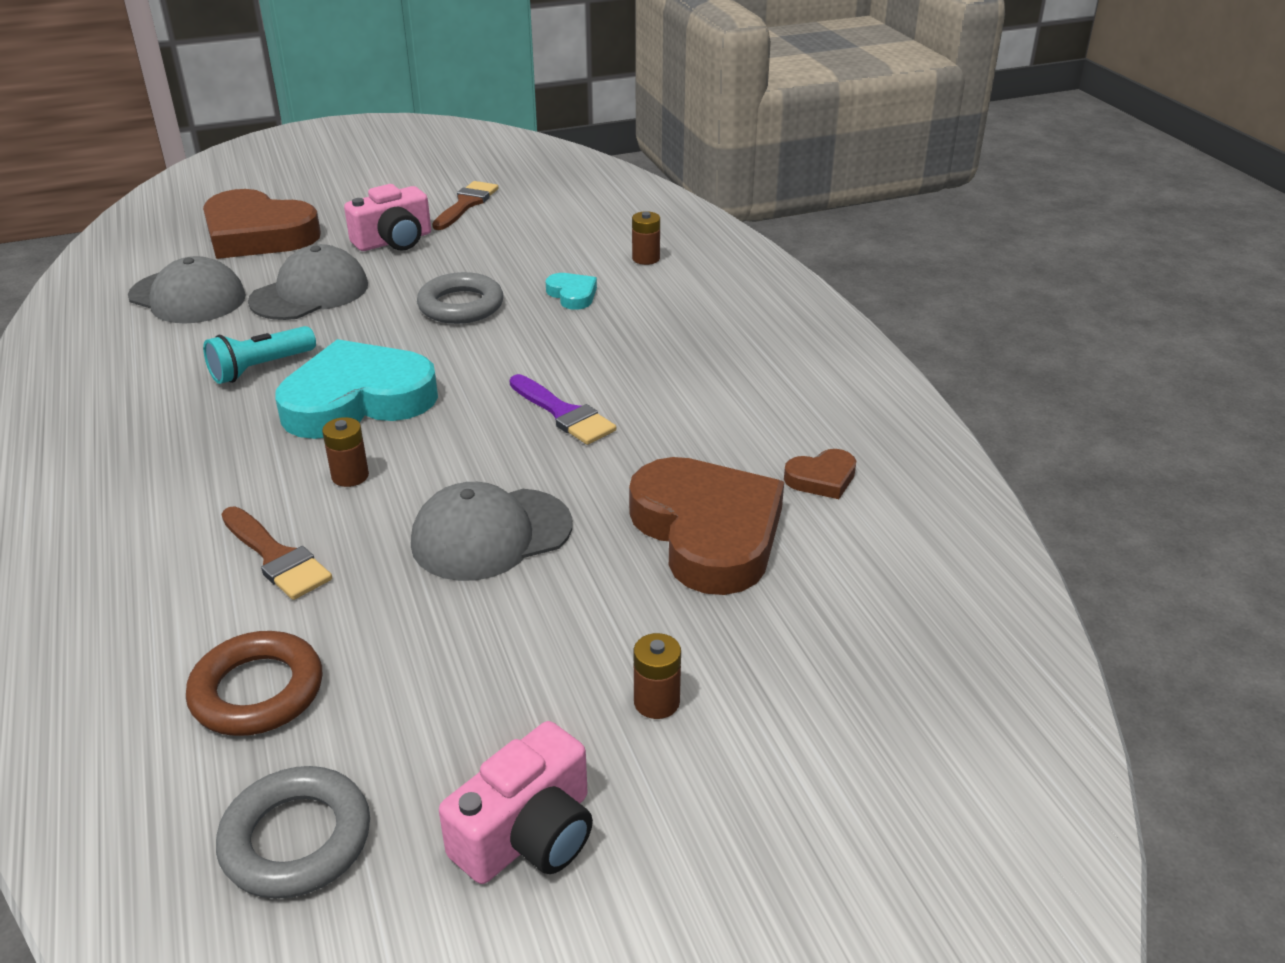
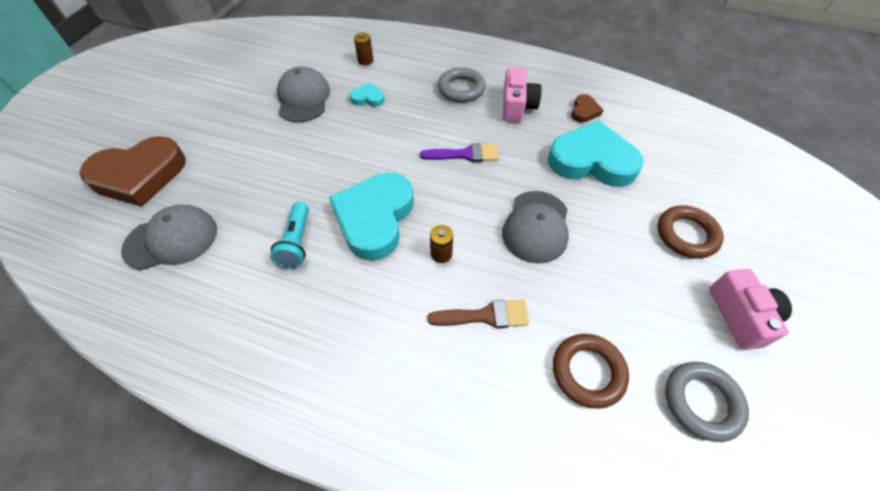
camera: 50 degrees left, 20 degrees up
grey cap [248,244,368,320] -> grey cap moved to [277,67,330,122]
pink camera [344,184,431,251] -> pink camera moved to [503,67,542,122]
grey ring [417,272,503,324] -> grey ring moved to [438,67,486,102]
brown brush [432,181,498,230] -> none
brown heart [629,457,784,595] -> turquoise heart [548,121,644,187]
brown battery [634,633,681,719] -> brown ring [657,205,724,259]

